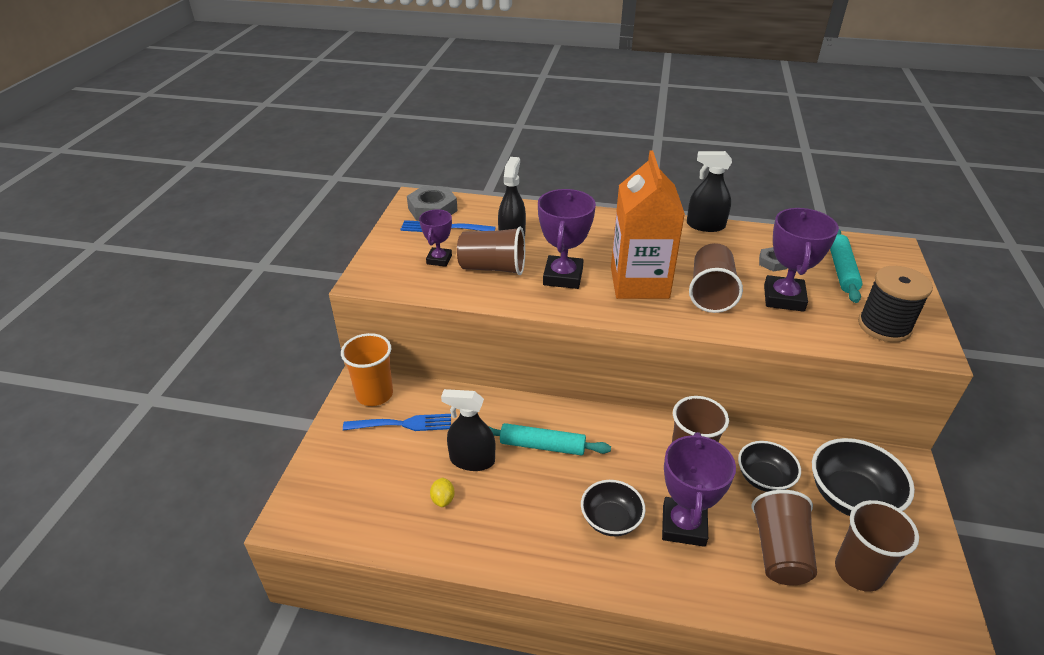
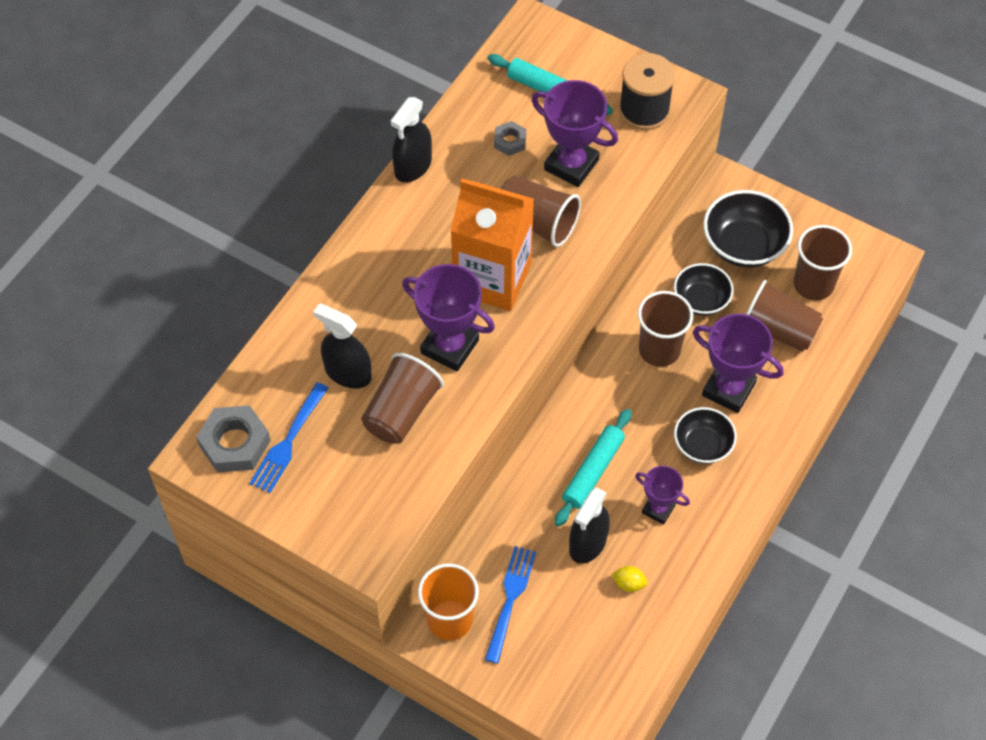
camera: 70 degrees left, 20 degrees up
purple trophy [419,209,452,267] -> purple trophy moved to [635,466,690,525]

